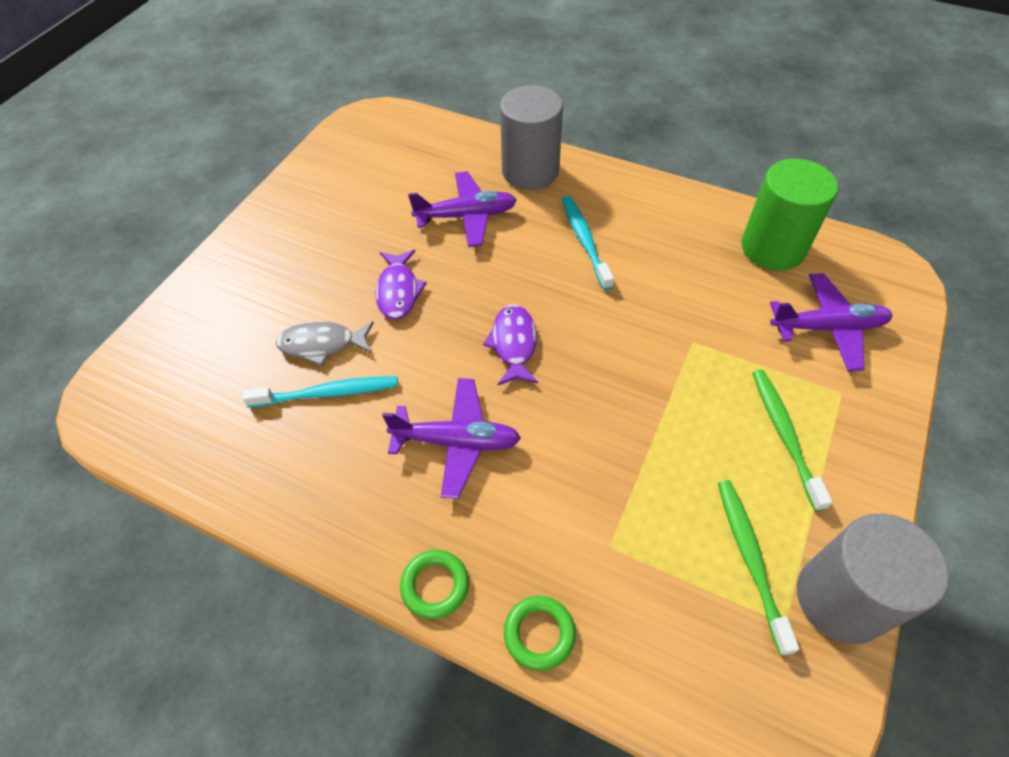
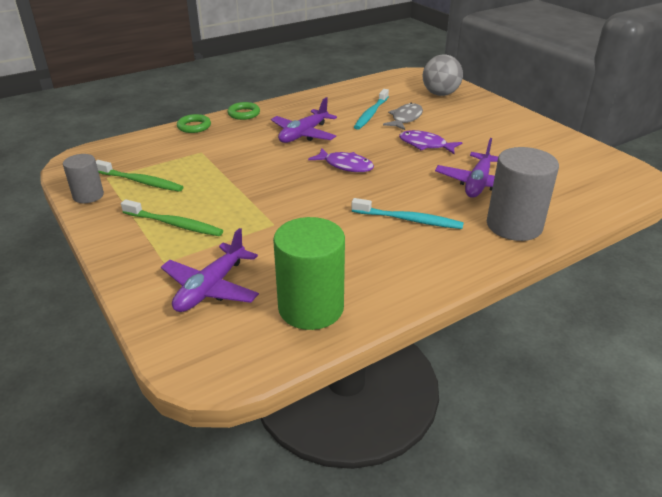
camera: 120 degrees right, 20 degrees down
grey cylinder [797,514,949,644] -> grey cylinder [63,154,104,203], size x0.58
none -> grey ball [423,54,463,96]

